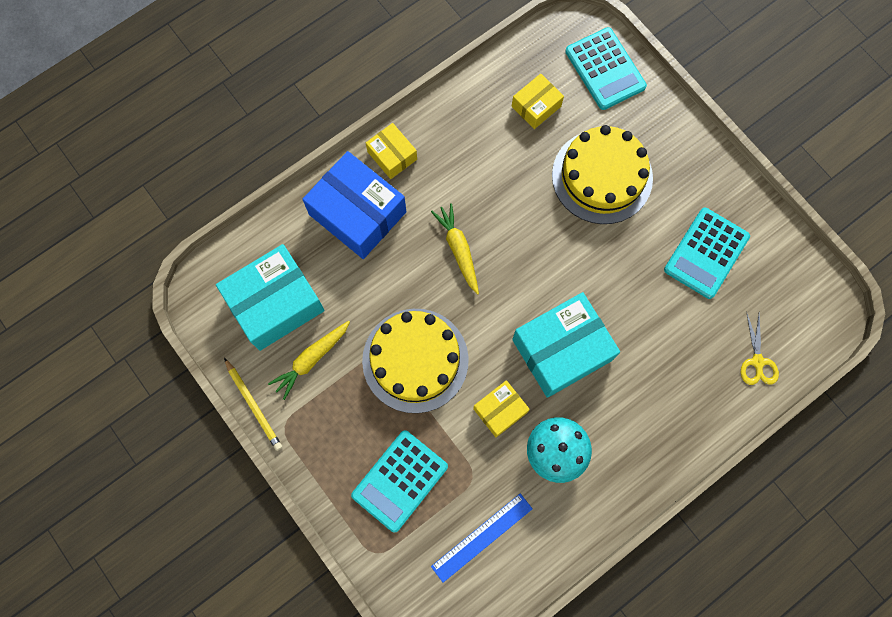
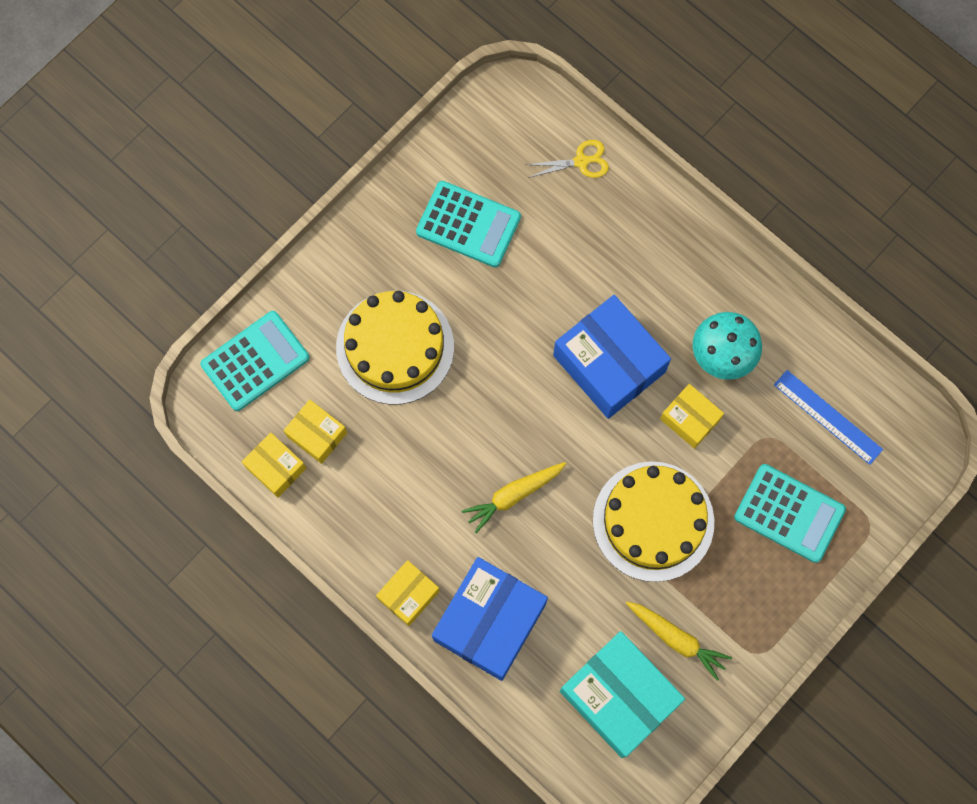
camera: 100 degrees left, 0 degrees up
yellow pencil [224,358,282,451] -> none
turquoise box [512,292,620,398] -> blue box [553,295,671,419]
none -> yellow box [242,432,306,498]

